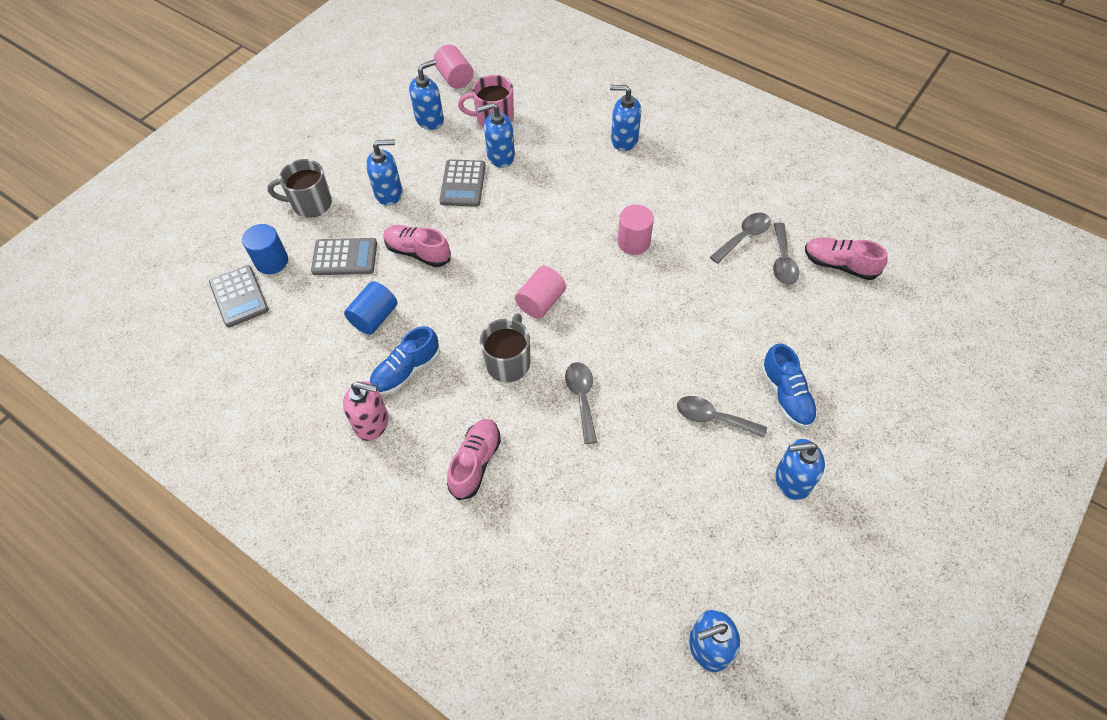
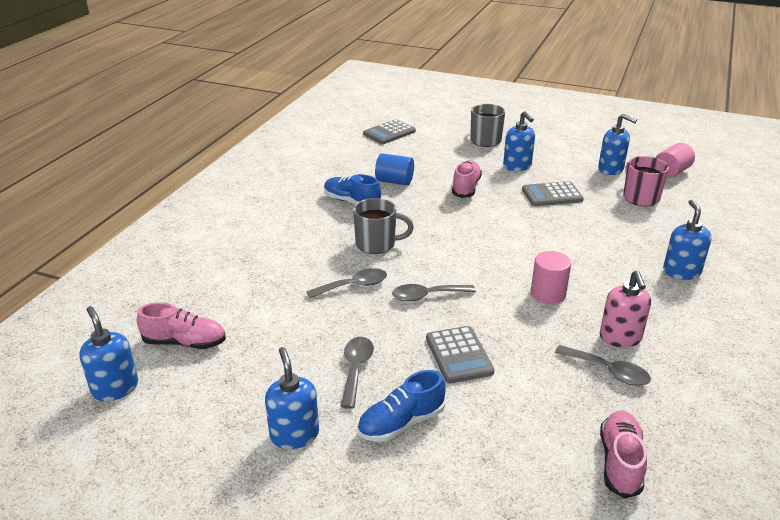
camera: 75 degrees right, 25 degrees down
blue cylinder [242,224,288,274] -> none
grey calculator [311,238,377,275] -> grey calculator moved to [426,326,495,383]
pink soap dispenser [343,381,388,441] -> pink soap dispenser moved to [600,271,651,348]
pink shoe [447,419,501,500] -> pink shoe moved to [137,303,226,349]
blue soap dispenser [477,103,515,168] -> none
pink cylinder [515,266,566,319] -> none
grey spoon [773,223,799,285] -> grey spoon moved to [392,284,476,301]

